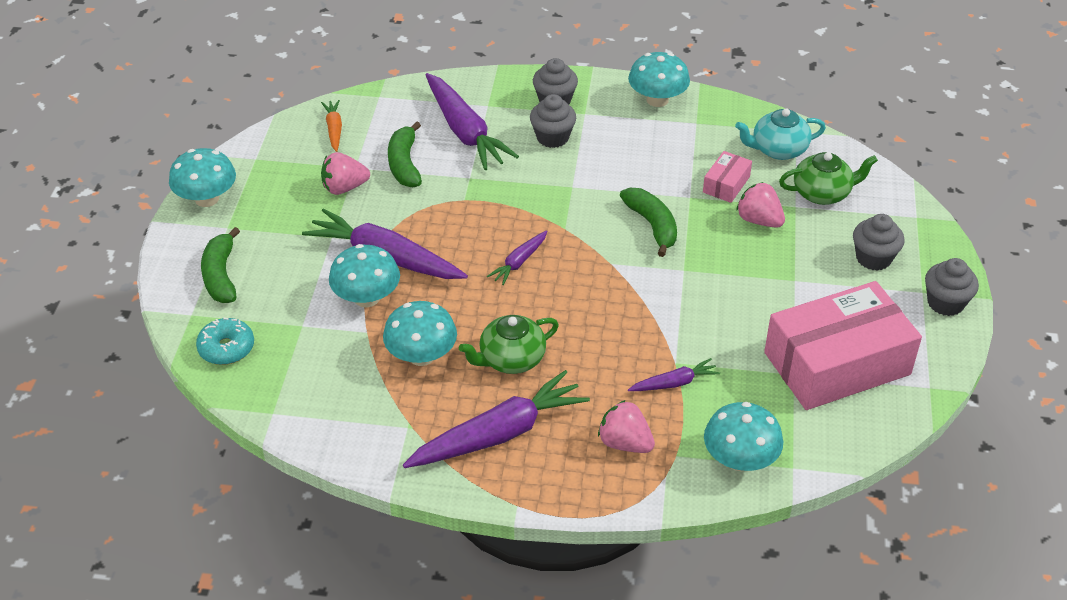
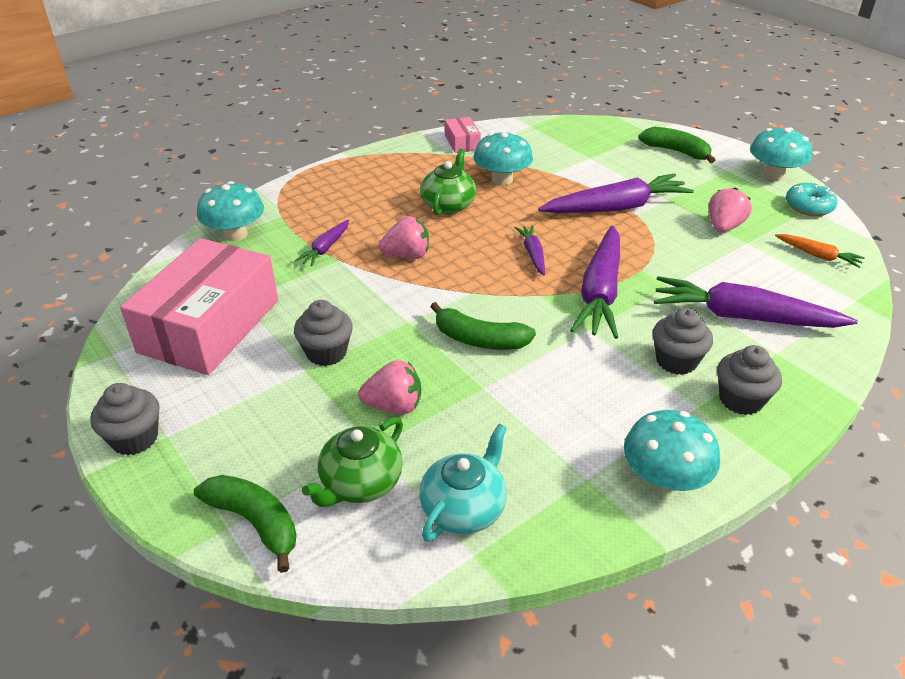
camera: 135 degrees right, 5 degrees down
turquoise donut [196,318,254,365] -> turquoise donut moved to [786,181,838,216]
turquoise mushroom [329,244,400,307] -> none
green banana [388,121,422,187] -> green banana moved to [194,475,297,573]
purple carrot [403,370,590,468] -> purple carrot moved to [570,226,620,339]
pink strawberry [598,400,655,453] -> pink strawberry moved to [379,216,429,259]
pink box [703,151,752,203] -> pink box moved to [445,117,481,153]
grey cupcake [853,214,905,271] -> grey cupcake moved to [294,300,353,366]

